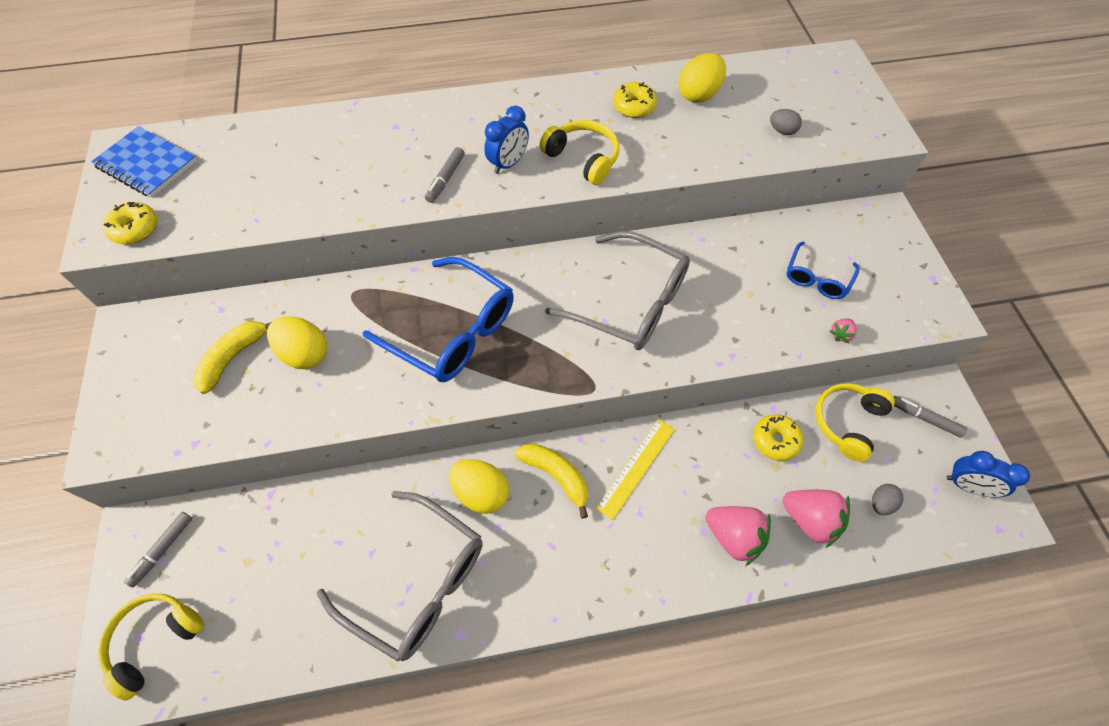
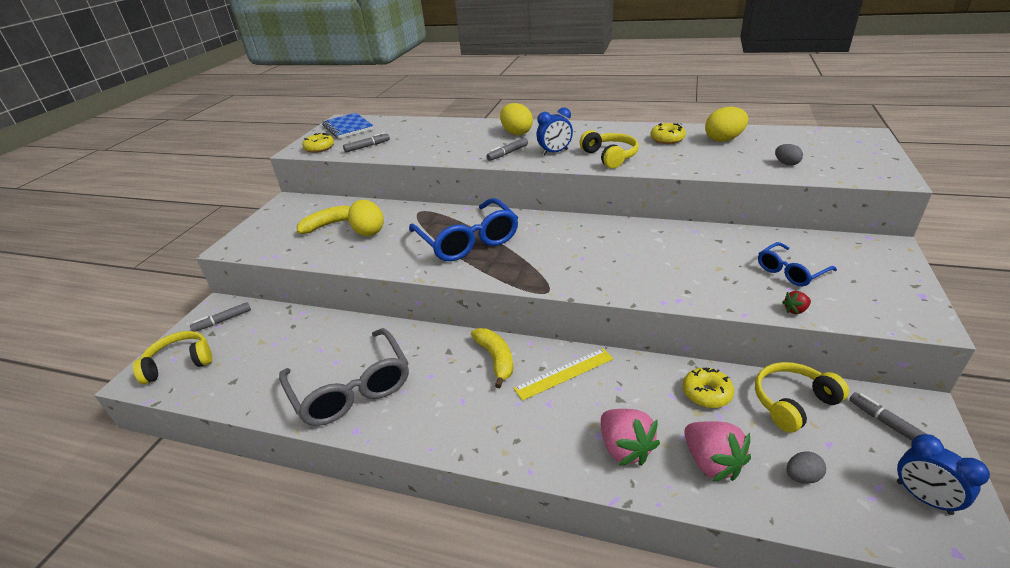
camera: 30 degrees right, 25 degrees down
yellow egg [449,459,509,514] -> yellow egg moved to [500,103,533,135]
grey glasses [545,231,690,350] -> none
pink strawberry [829,318,857,343] -> red strawberry [782,291,811,314]
none -> grey marker [343,132,390,152]

